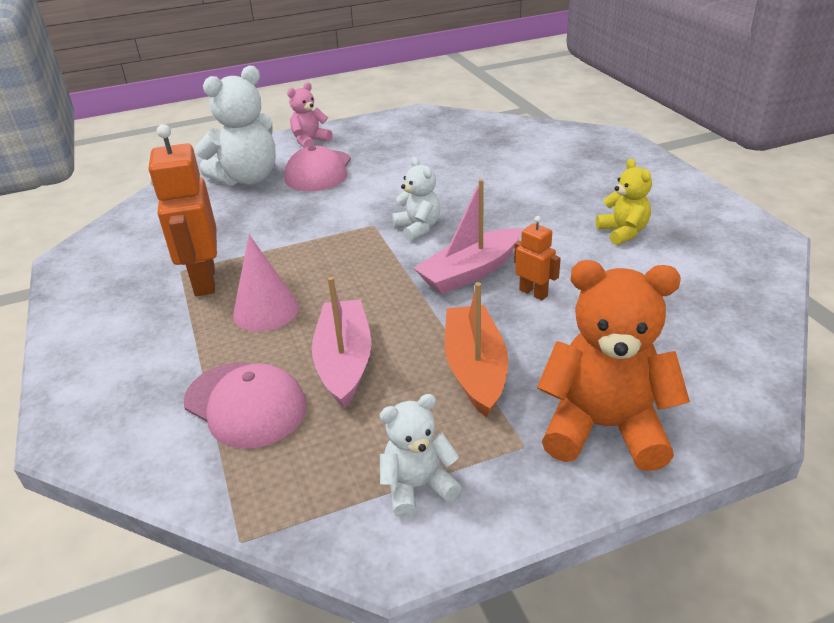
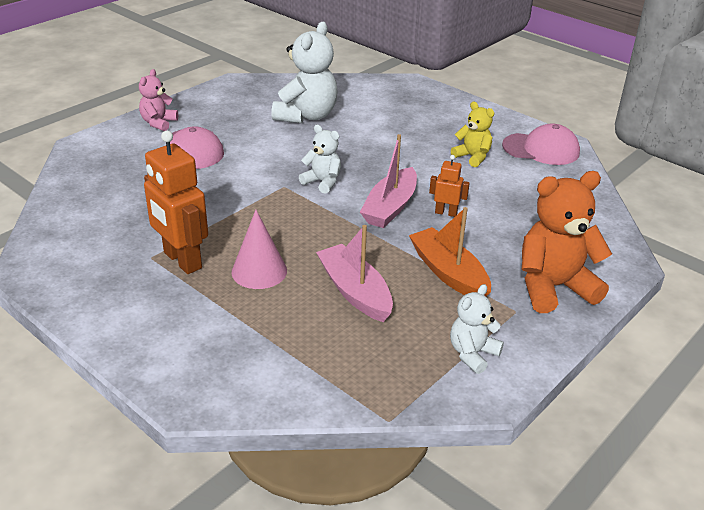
camera: 30 degrees left, 0 degrees up
pink cap [184,362,307,449] -> pink cap moved to [502,123,580,165]
white teddy bear [195,66,276,186] -> white teddy bear moved to [271,22,337,123]

